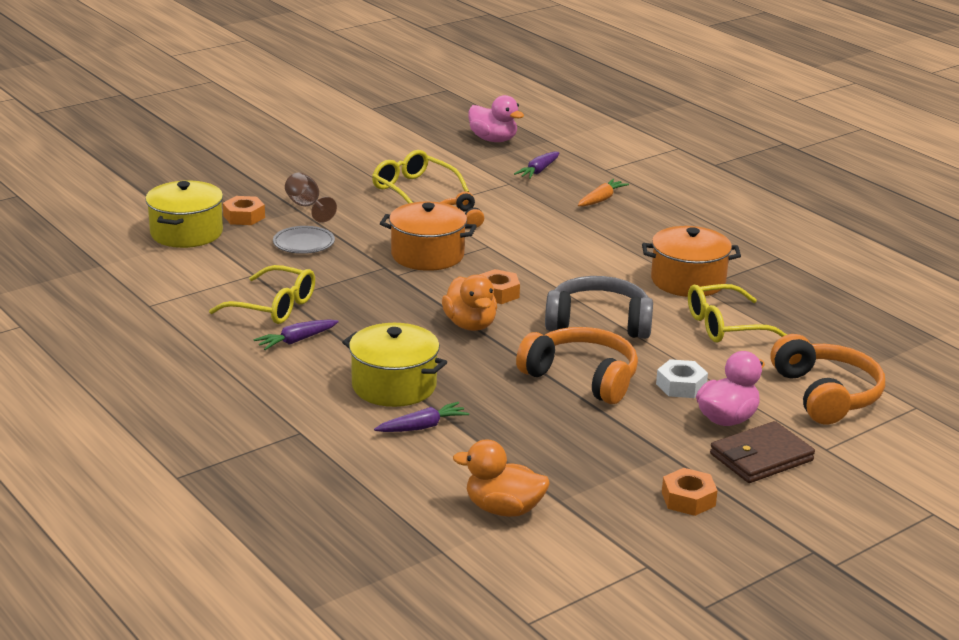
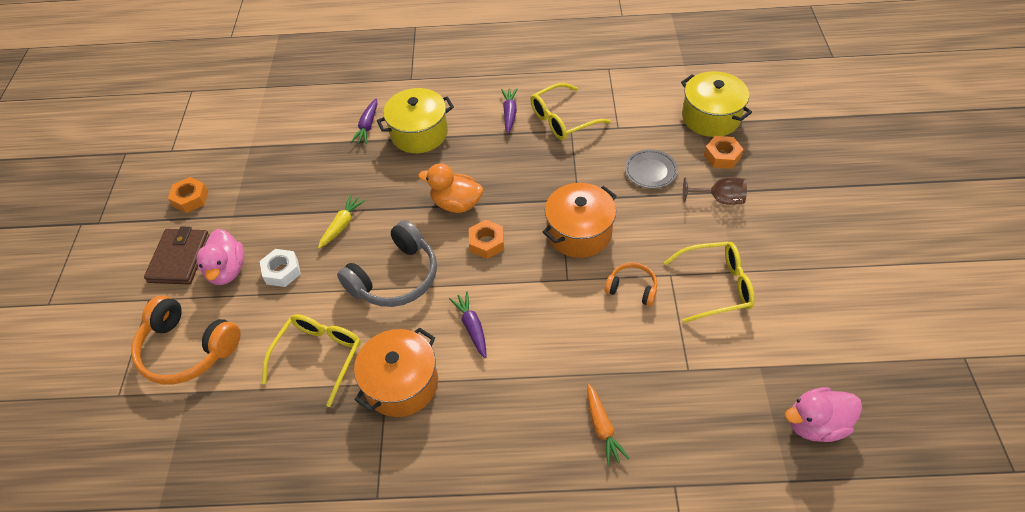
camera: 130 degrees right, 25 degrees up
orange duck [453,439,550,517] -> none
purple carrot [514,152,559,179] -> purple carrot moved to [449,292,486,358]
orange headphones [516,327,638,404] -> yellow carrot [318,195,366,249]

